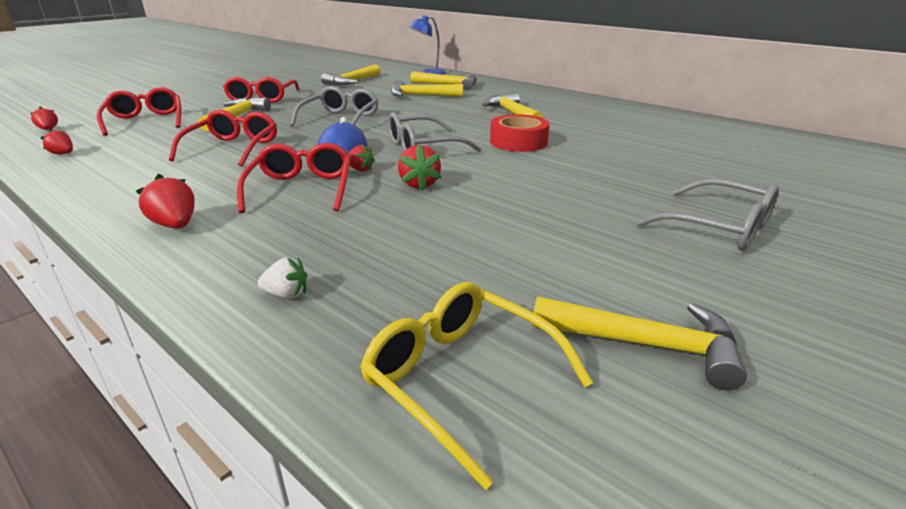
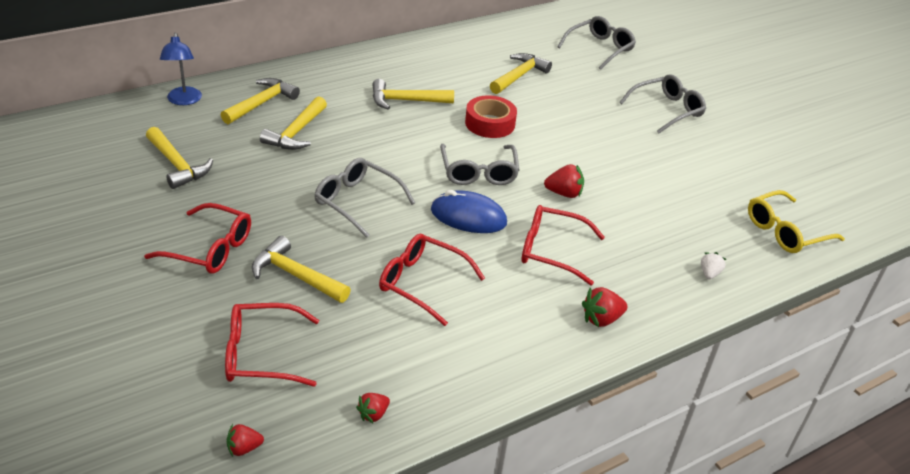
camera: 75 degrees left, 10 degrees up
red strawberry [348,144,375,172] -> none
yellow hammer [532,296,747,391] -> yellow hammer moved to [490,53,552,94]
none -> grey glasses [557,16,636,70]

